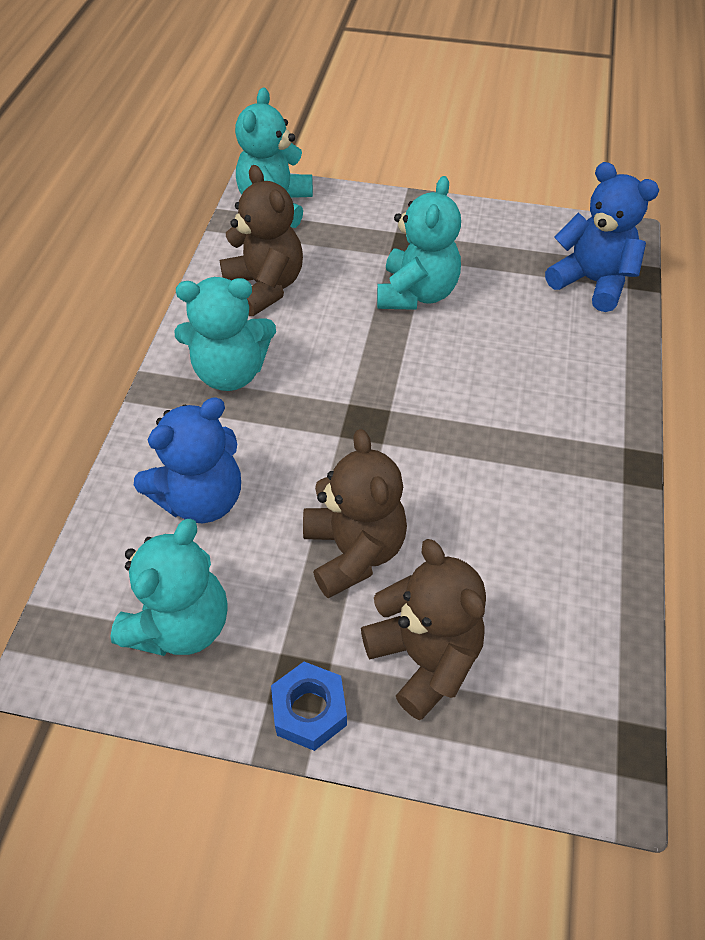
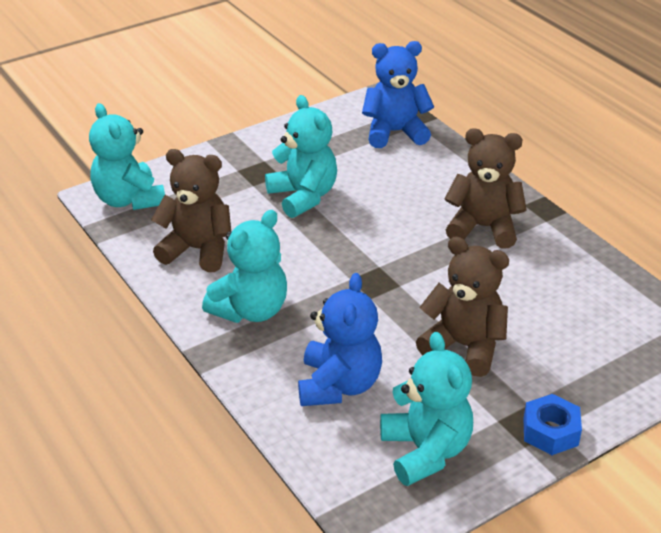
camera: 45 degrees left, 15 degrees down
brown teddy bear [361,539,486,720] -> brown teddy bear moved to [445,128,527,248]

